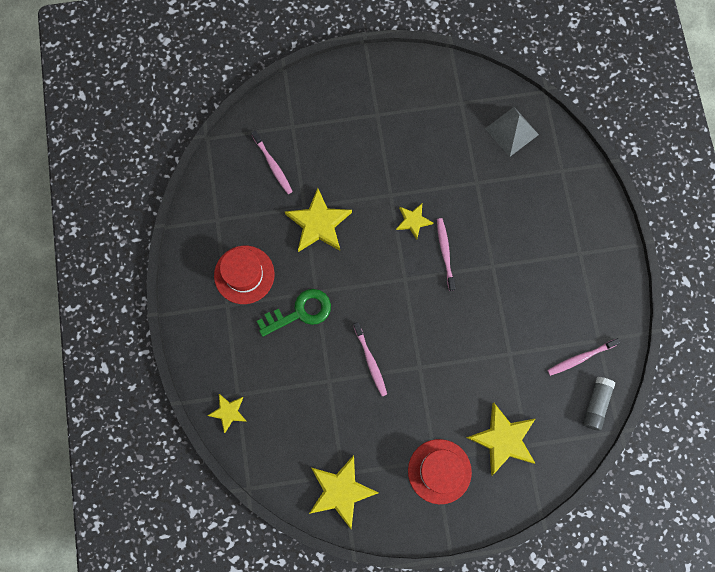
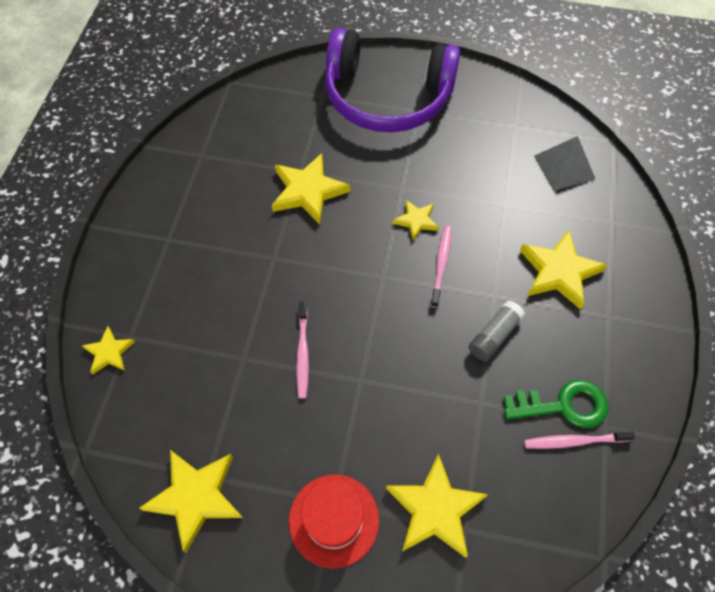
camera: 20 degrees right, 15 degrees down
red hat [214,246,274,304] -> none
pink toothbrush [251,130,293,194] -> none
green key [257,289,331,337] -> green key moved to [503,380,609,428]
grey glue stick [583,377,615,431] -> grey glue stick moved to [469,301,525,361]
none -> purple headphones [325,28,460,133]
none -> yellow star [520,230,607,310]

